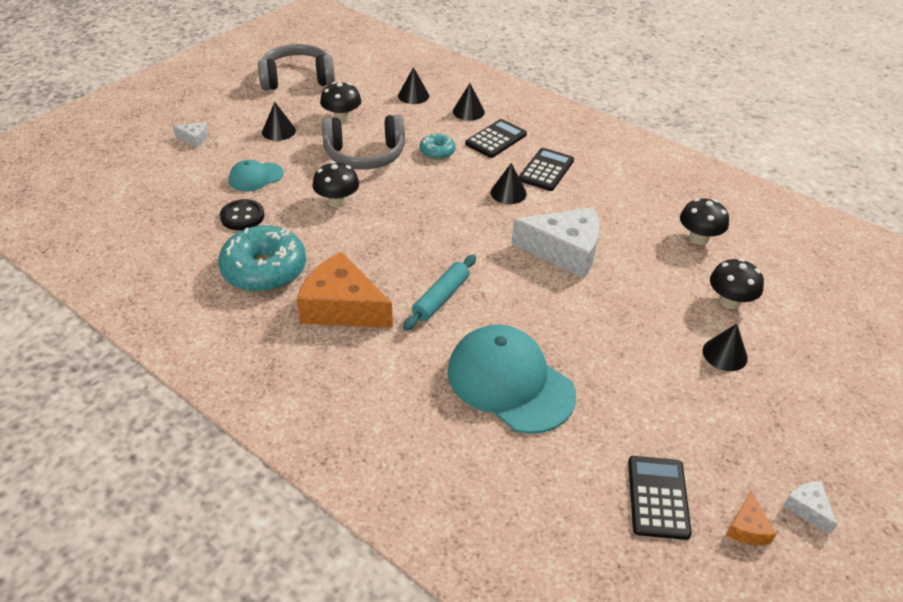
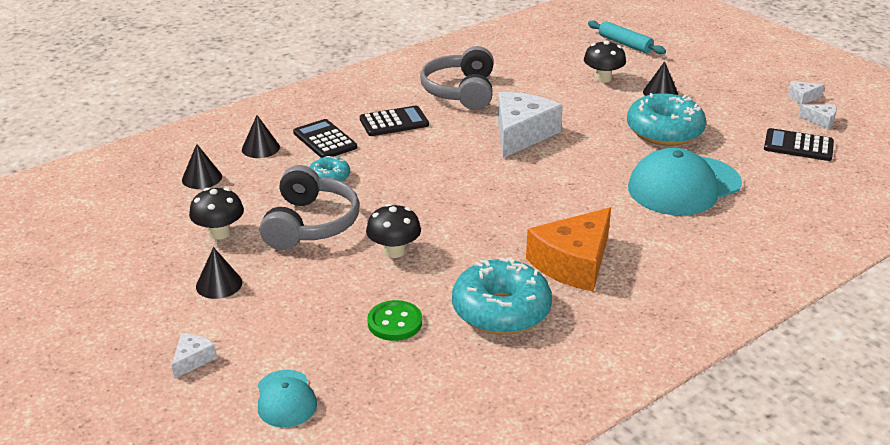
camera: 75 degrees left, 10 degrees down
black button [220,199,264,231] -> green button [367,300,422,341]
turquoise cap [229,160,284,191] -> turquoise cap moved to [258,370,317,428]
grey headphones [258,44,335,90] -> grey headphones moved to [420,46,493,110]
turquoise rolling pin [403,254,476,331] -> turquoise rolling pin moved to [588,20,666,54]
black cone [490,163,527,204] -> none
black calculator [519,148,574,191] -> black calculator turned 120 degrees clockwise [360,106,429,136]
black mushroom [680,198,729,245] -> none
orange cheese [726,491,776,545] -> white cheese [798,104,837,129]
none -> turquoise donut [627,93,706,146]

